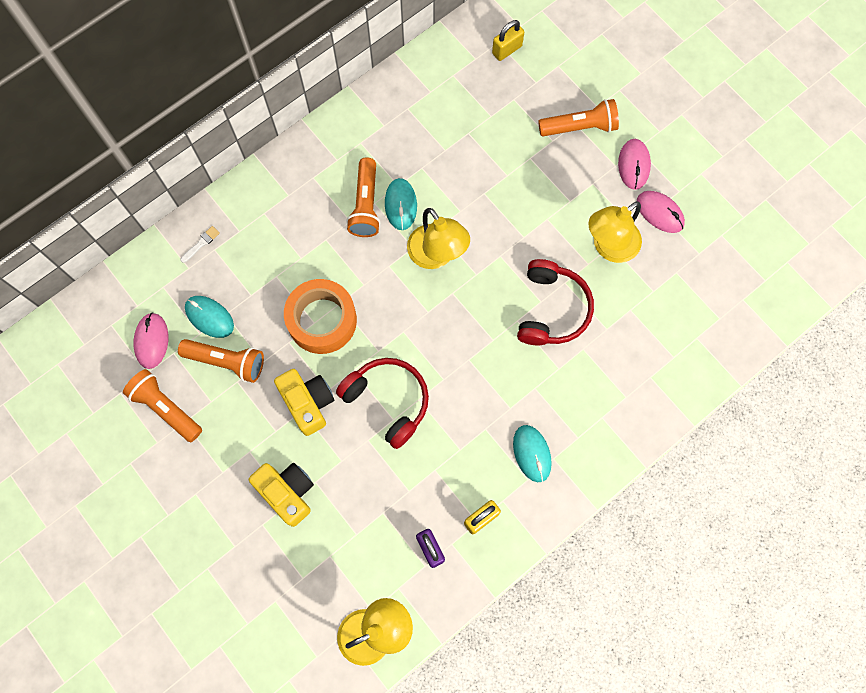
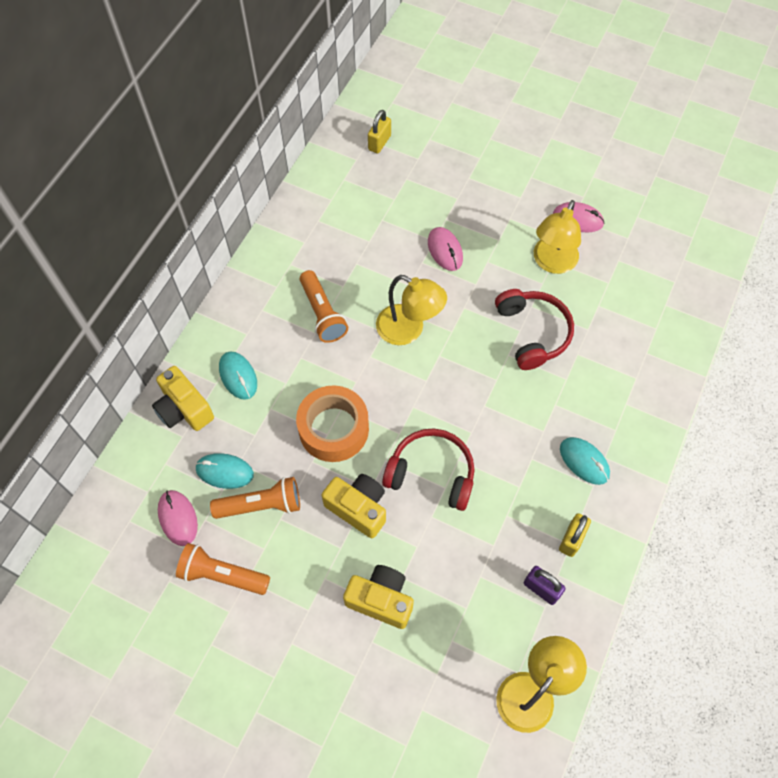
camera: 25 degrees left, 10 degrees down
white brush [180,226,220,263] -> yellow camera [152,366,214,431]
turquoise mouse [385,178,417,230] -> turquoise mouse moved to [219,351,257,400]
orange flashlight [538,99,619,136] -> none
pink mouse [618,139,651,190] -> pink mouse moved to [428,227,463,271]

